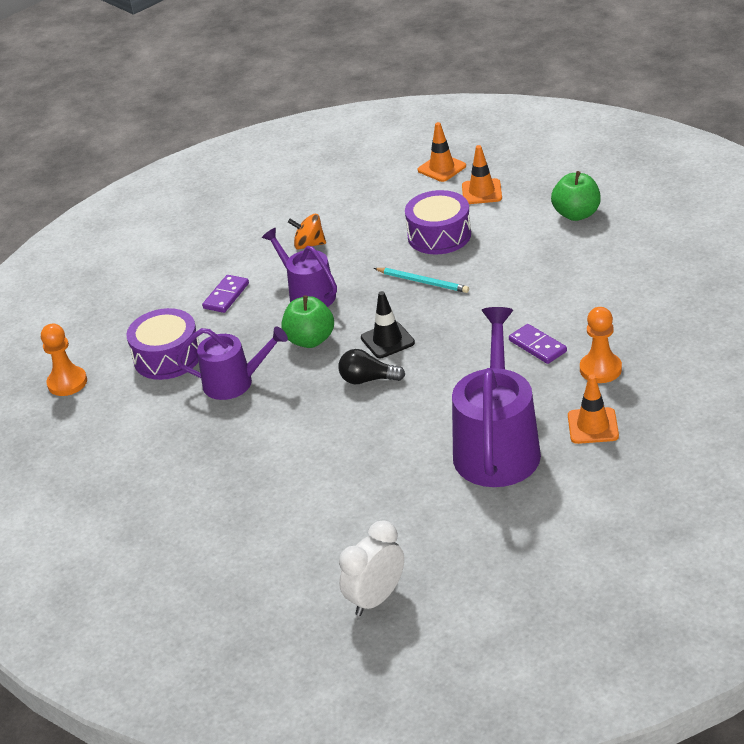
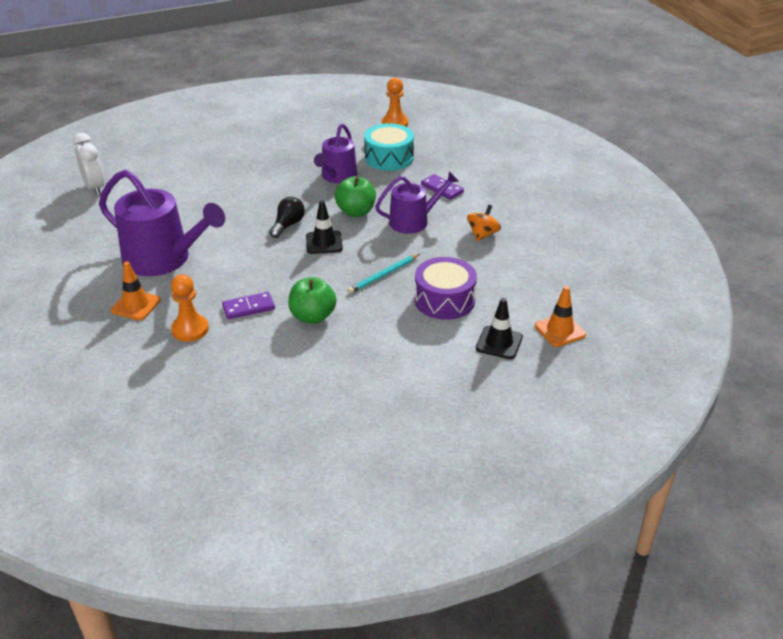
camera: 105 degrees right, 0 degrees up
purple drum [126,308,199,380] -> turquoise drum [364,123,414,171]
orange traffic cone [462,145,502,204] -> black traffic cone [476,298,523,359]
green apple [551,171,601,221] -> green apple moved to [288,277,337,324]

